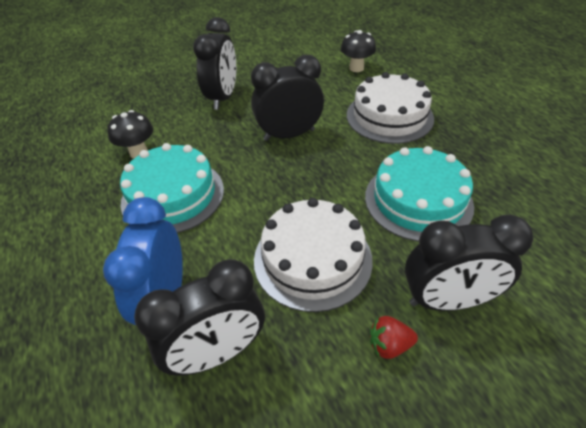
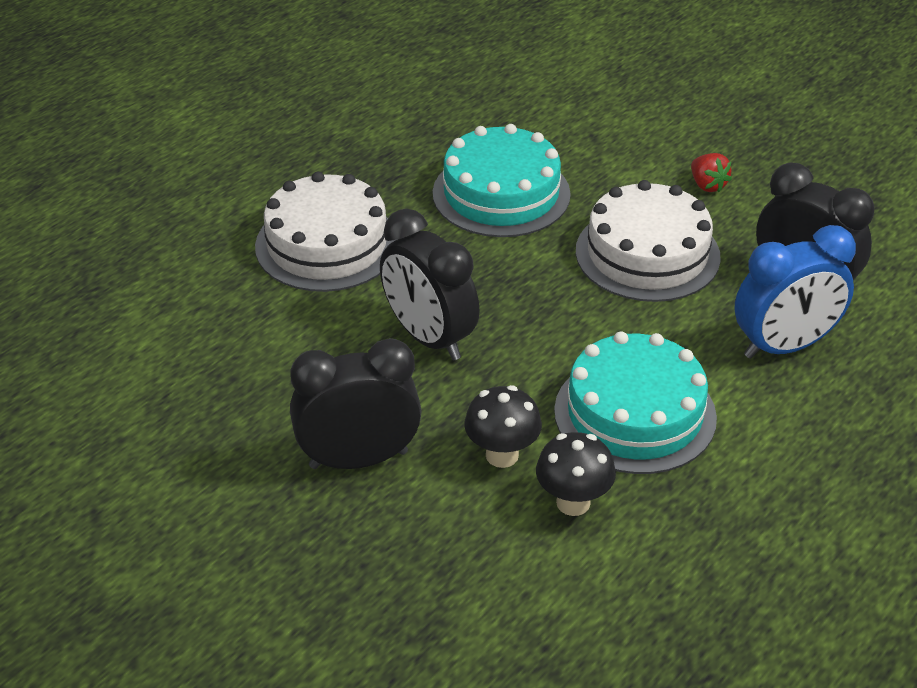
camera: 115 degrees left, 5 degrees down
black mushroom [341,30,376,72] -> black mushroom moved to [464,385,542,468]
black clock [405,215,533,311] -> none

